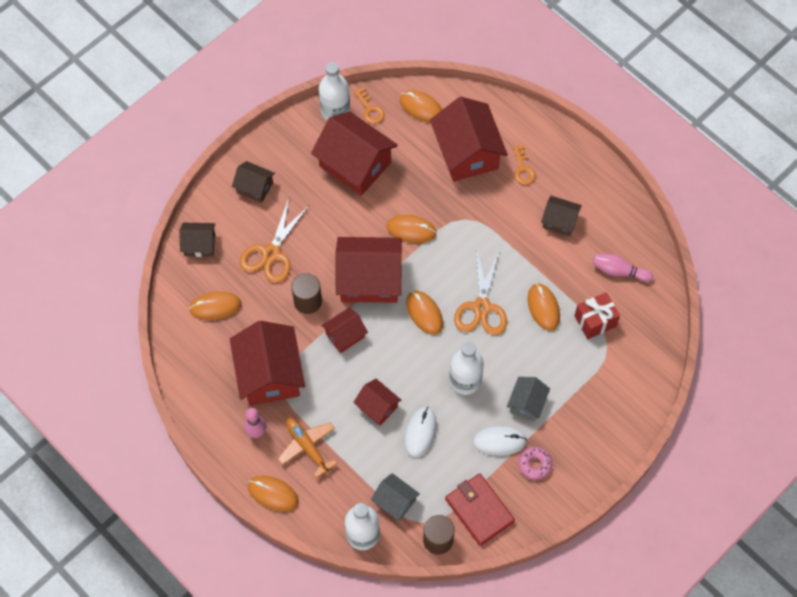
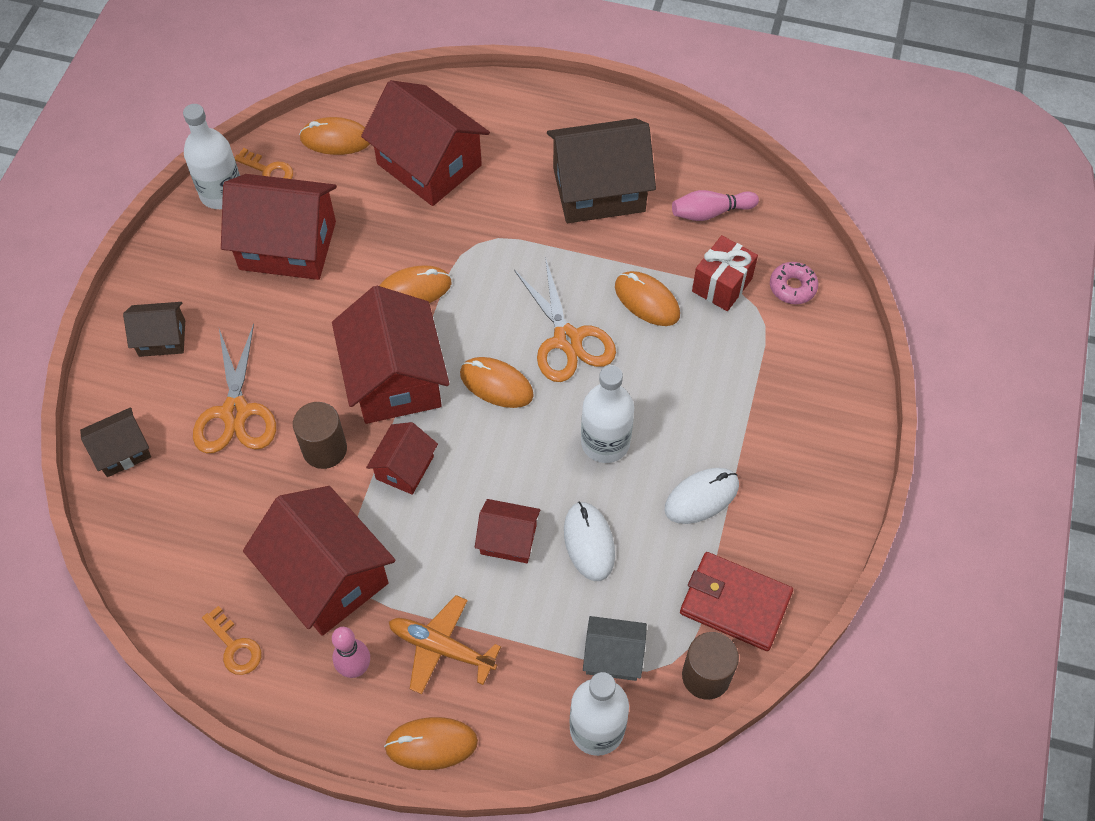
camera: 30 degrees left, 5 degrees down
orange mouse [189,291,241,320] -> none
red house [335,237,402,303] -> red house turned 75 degrees counterclockwise [332,286,449,424]
grey house [507,377,550,421] -> none
orange key [513,145,536,185] -> orange key moved to [202,606,261,675]
pink donut [518,447,552,480] -> pink donut moved to [770,262,818,304]
brown house [541,196,582,236] -> brown house [547,118,656,223], size x1.92

